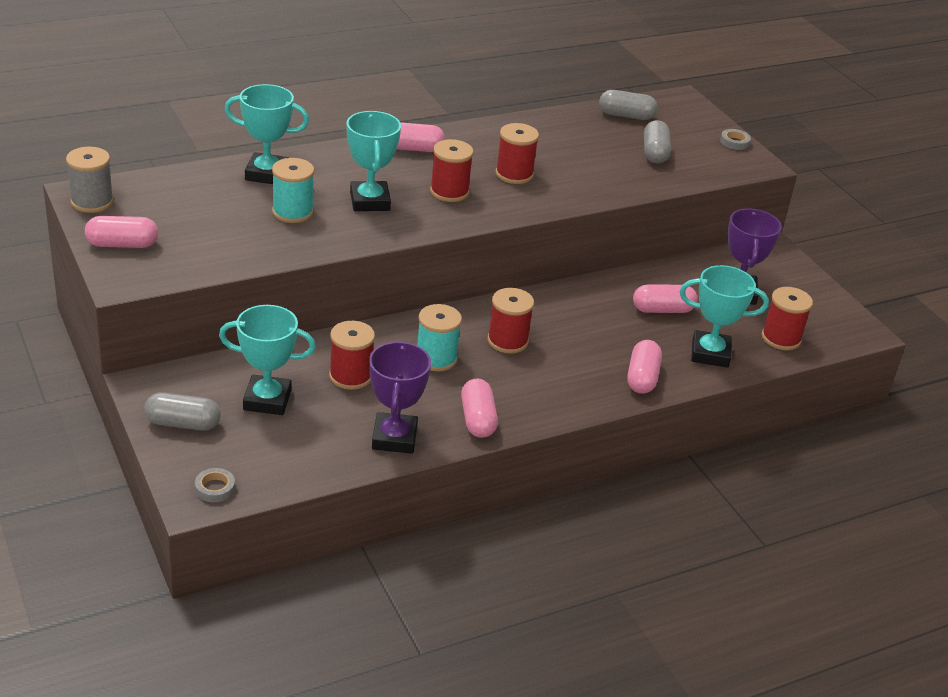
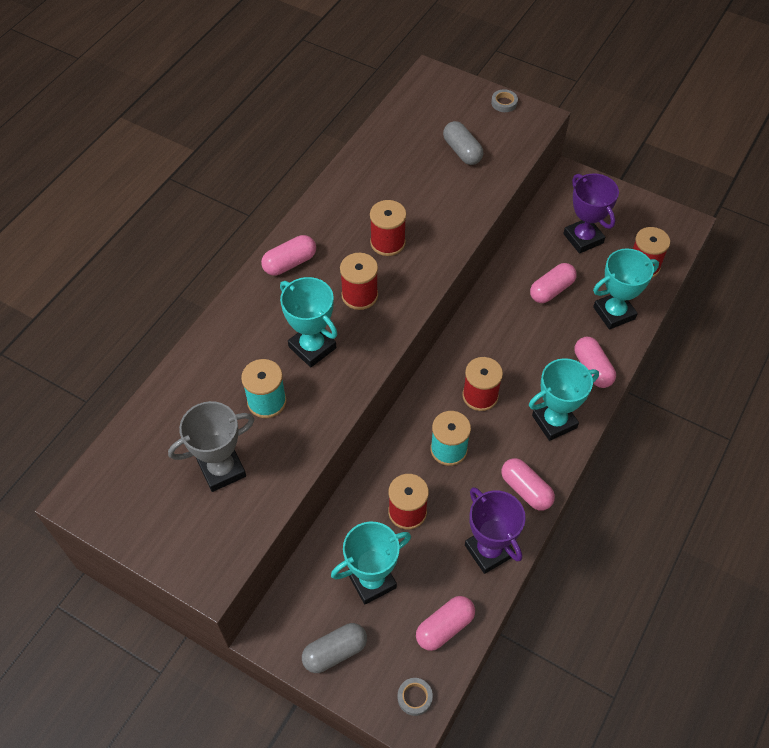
camera: 30 degrees left, 20 degrees up
grey spool [66,147,114,213] -> none
pink capsule [85,216,158,248] -> pink capsule moved to [416,596,475,651]
turquoise trophy [225,84,309,184] -> turquoise trophy moved to [529,358,599,441]
grey capsule [599,90,657,120] -> none
none -> grey trophy [168,401,255,492]

